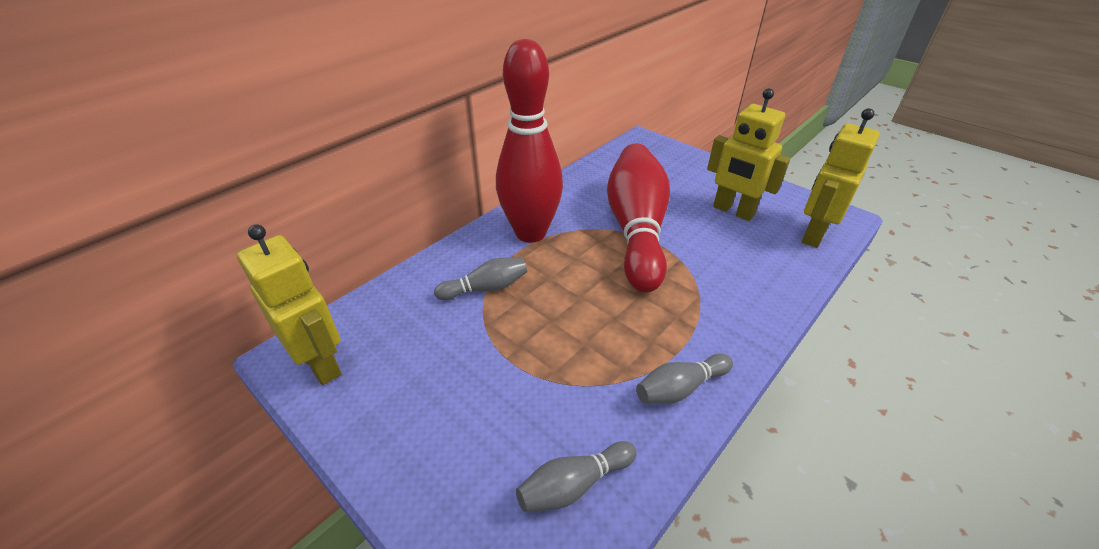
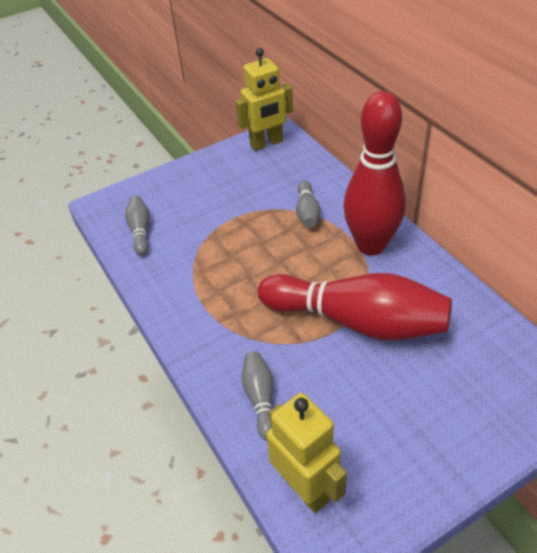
camera: 110 degrees right, 5 degrees up
grey bowling pin [636,354,733,404] -> grey bowling pin moved to [242,351,273,441]
yellow robot [707,88,790,221] -> none

